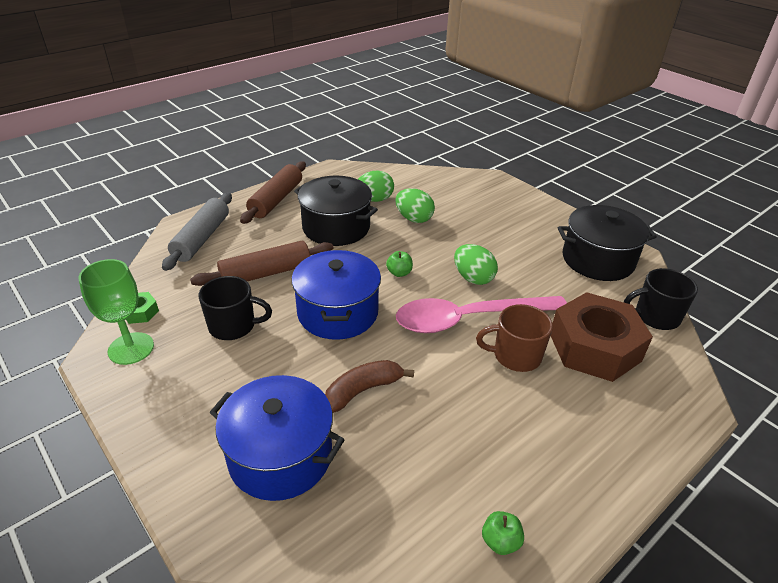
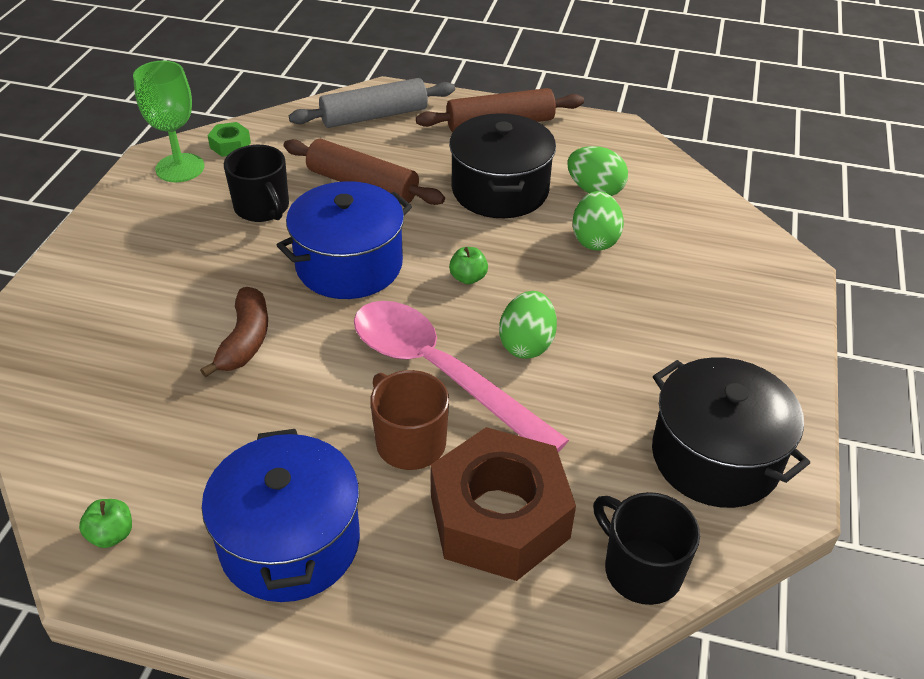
camera: 55 degrees right, 5 degrees up
blue pot [210,375,345,501] -> blue pot moved to [202,429,360,602]
brown banana [325,360,414,413] -> brown banana turned 75 degrees clockwise [200,287,268,378]

